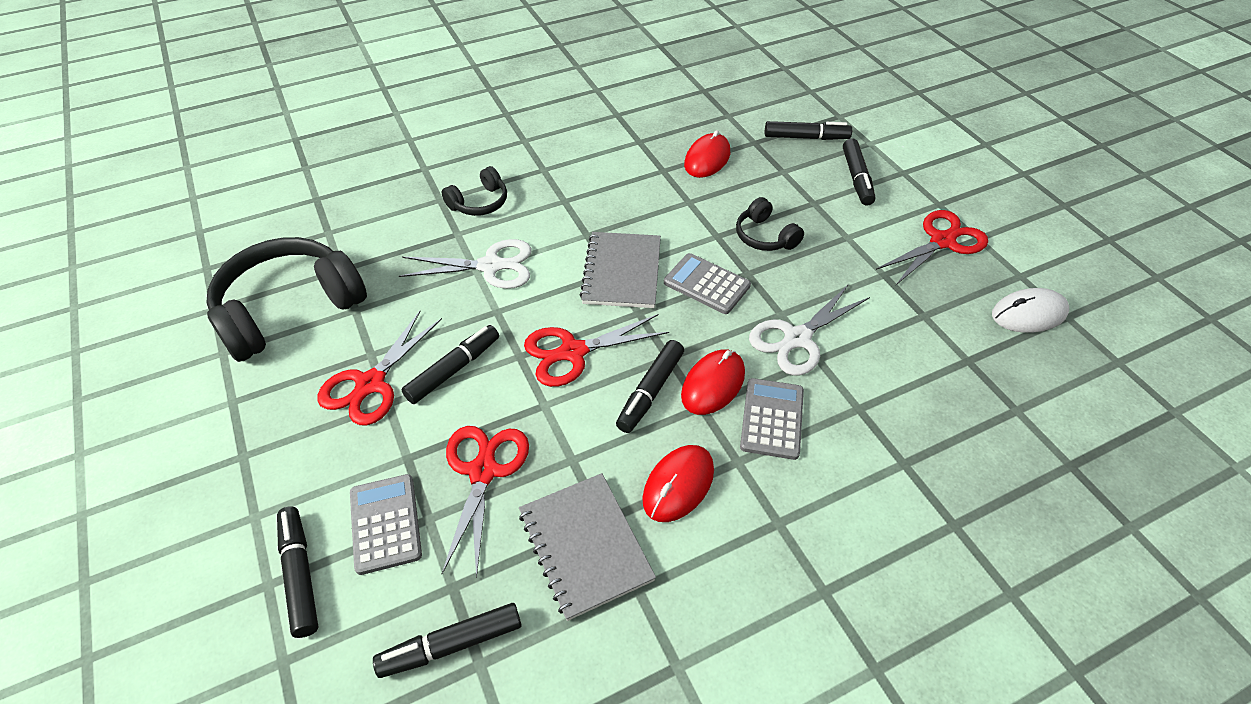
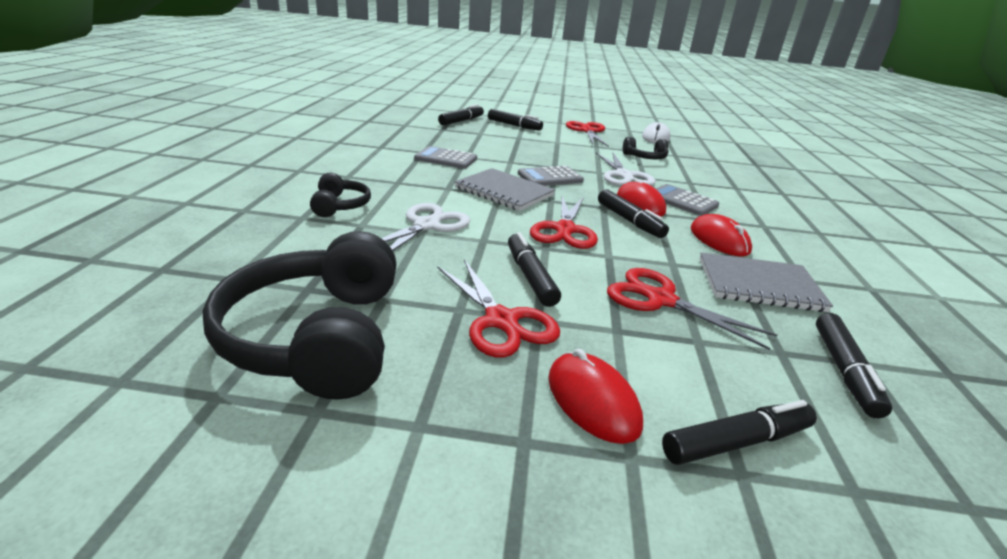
camera: 60 degrees left, 20 degrees down
black marker [277,506,318,638] -> black marker turned 150 degrees clockwise [662,400,817,465]
grey calculator [350,474,422,575] -> grey calculator moved to [414,146,477,169]
red mouse [684,130,730,178] -> red mouse moved to [548,349,643,444]
black headphones [736,197,804,251] -> black headphones moved to [623,137,669,159]

